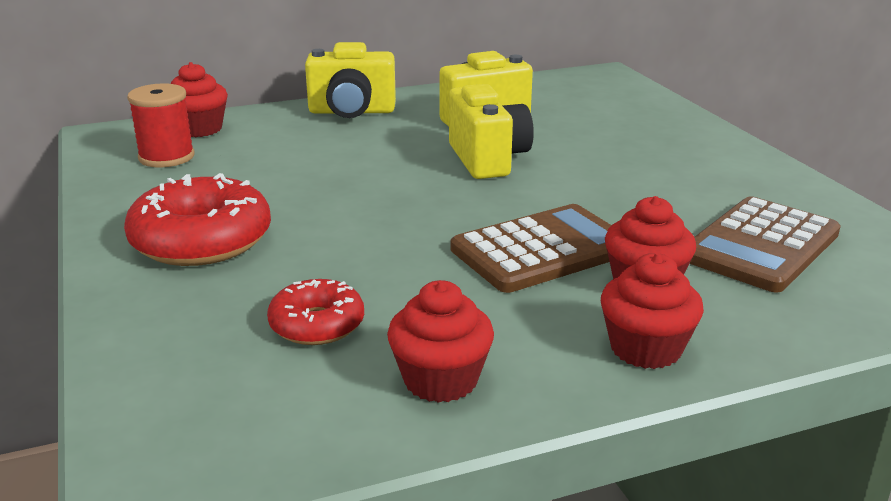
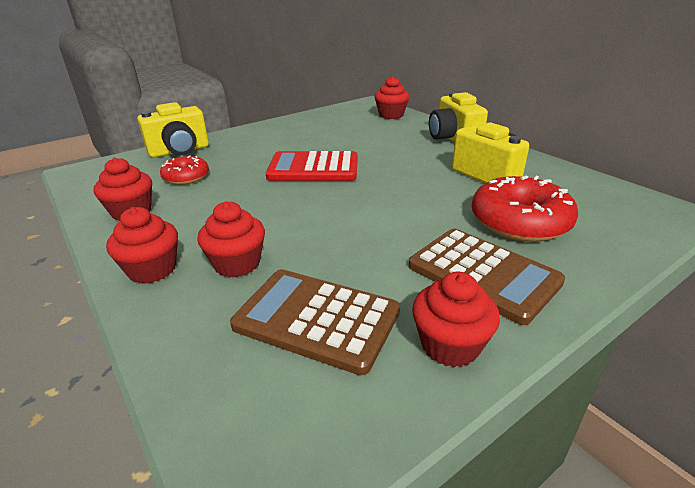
camera: 75 degrees right, 5 degrees up
red donut [124,173,271,266] -> red donut moved to [472,176,578,242]
red spool [127,83,195,167] -> none
yellow camera [449,84,534,179] -> yellow camera moved to [137,102,209,158]
brown calculator [451,204,612,293] -> brown calculator moved to [409,229,565,325]
none -> red calculator [266,151,358,181]
none -> red cupcake [412,272,500,367]

